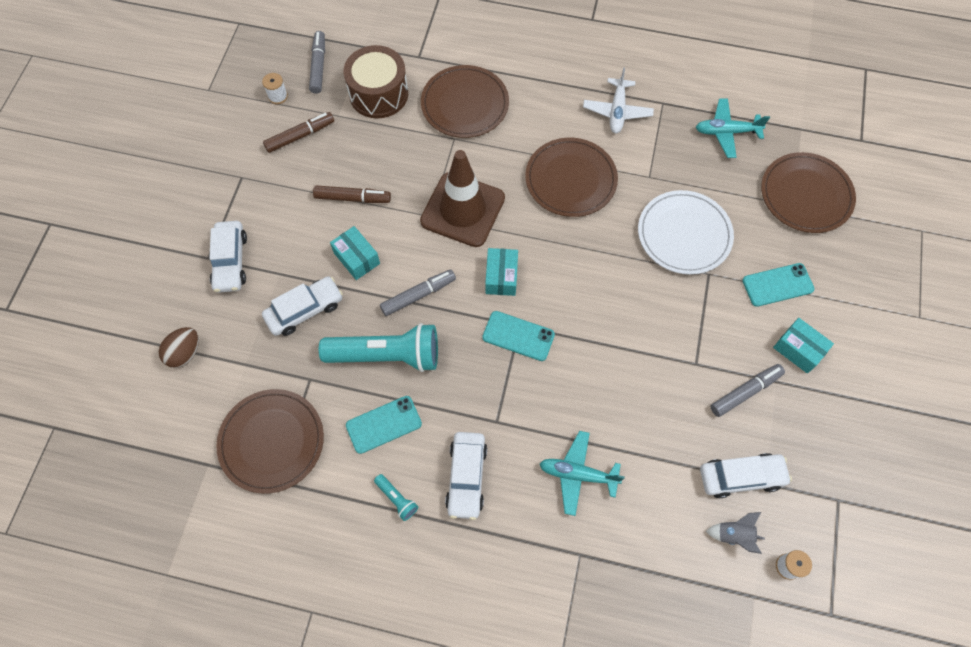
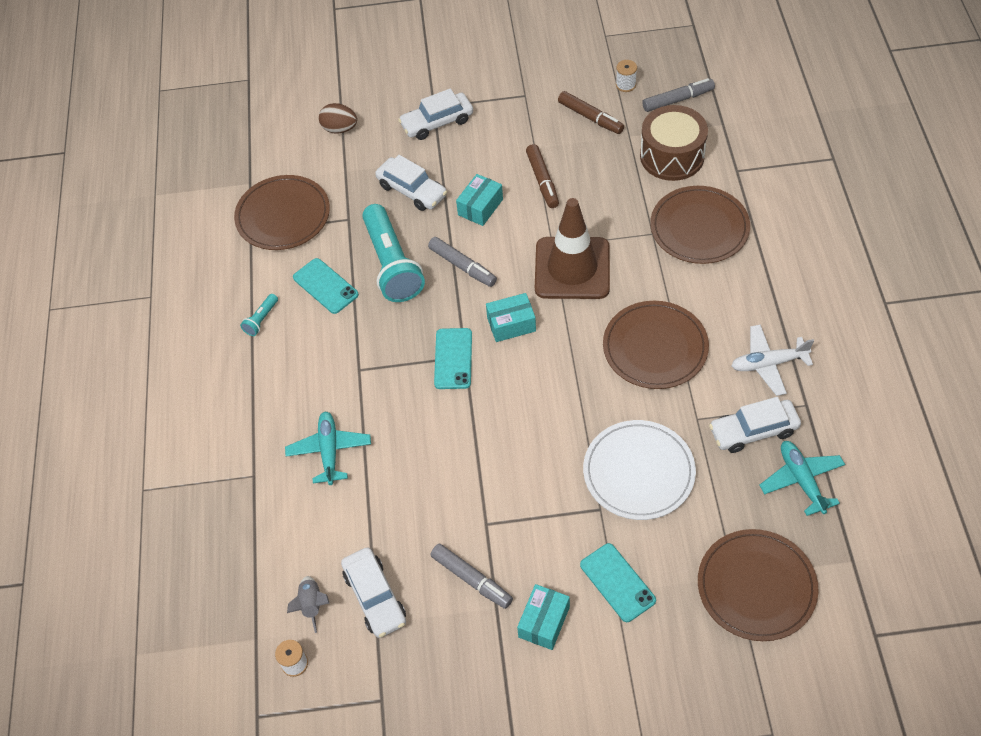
camera: 75 degrees right, 10 degrees down
white car [445,432,487,520] -> white car moved to [709,397,801,453]

